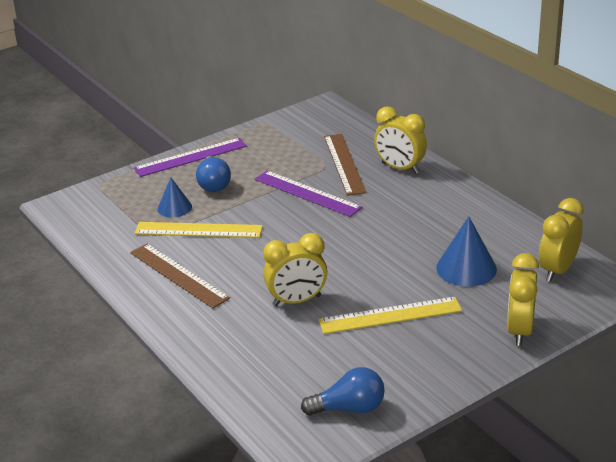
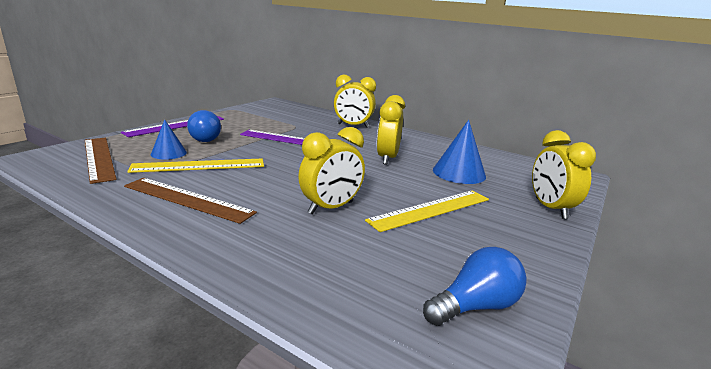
camera: 25 degrees left, 10 degrees down
brown ruler [324,134,366,196] -> brown ruler moved to [85,138,117,184]
yellow clock [539,198,584,282] -> yellow clock moved to [377,95,405,165]

